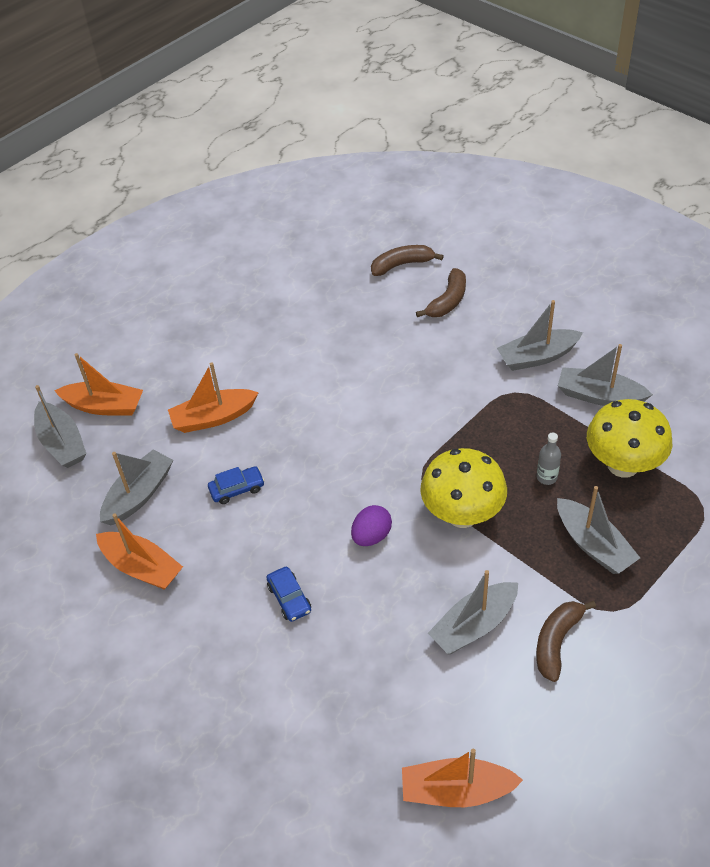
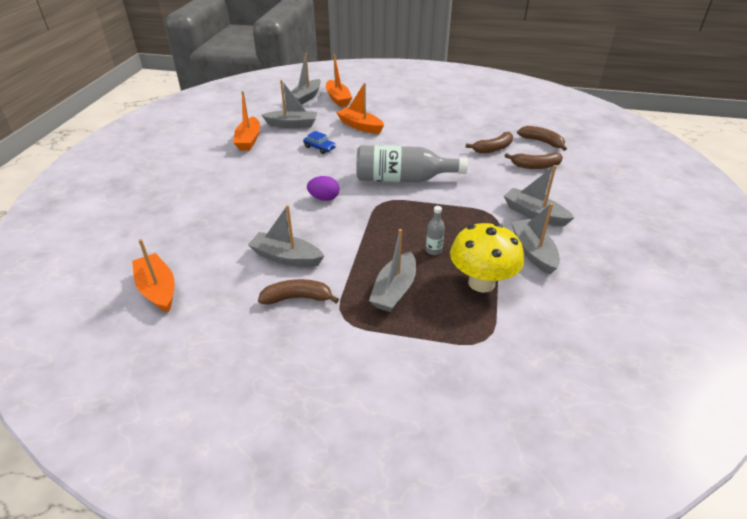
camera: 55 degrees right, 10 degrees down
blue car [266,567,311,622] -> none
yellow mushroom [420,448,507,528] -> none
none -> grey bottle [357,145,468,182]
none -> brown banana [466,132,513,153]

